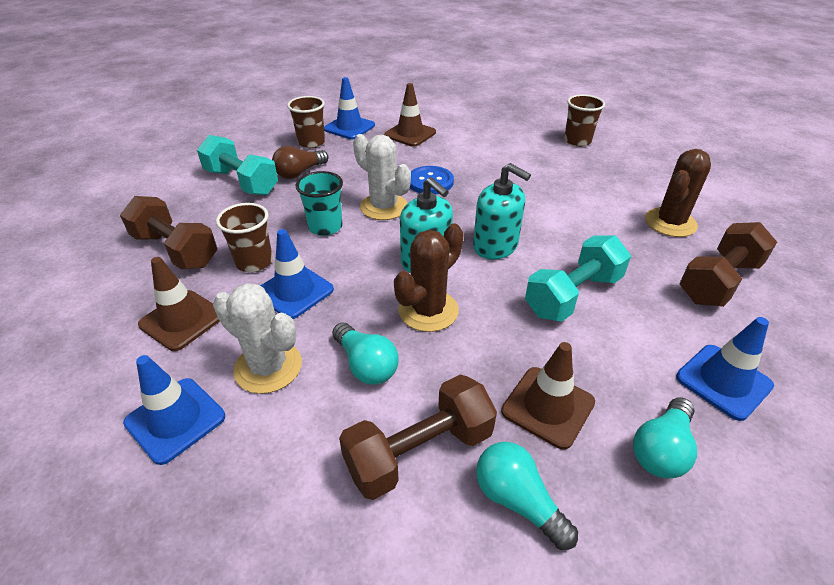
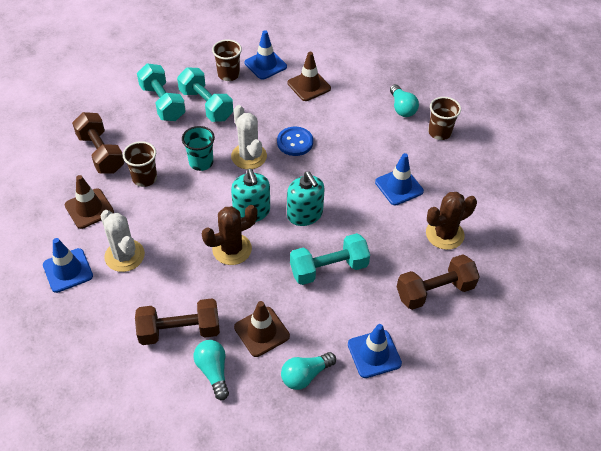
camera: 20 degrees right, 10 degrees up
blue traffic cone [260,229,334,319] -> blue traffic cone moved to [375,153,424,205]
brown light bulb [272,146,329,179] -> turquoise dumbbell [177,67,233,122]
turquoise light bulb [332,323,398,385] -> turquoise light bulb moved to [390,84,419,117]

